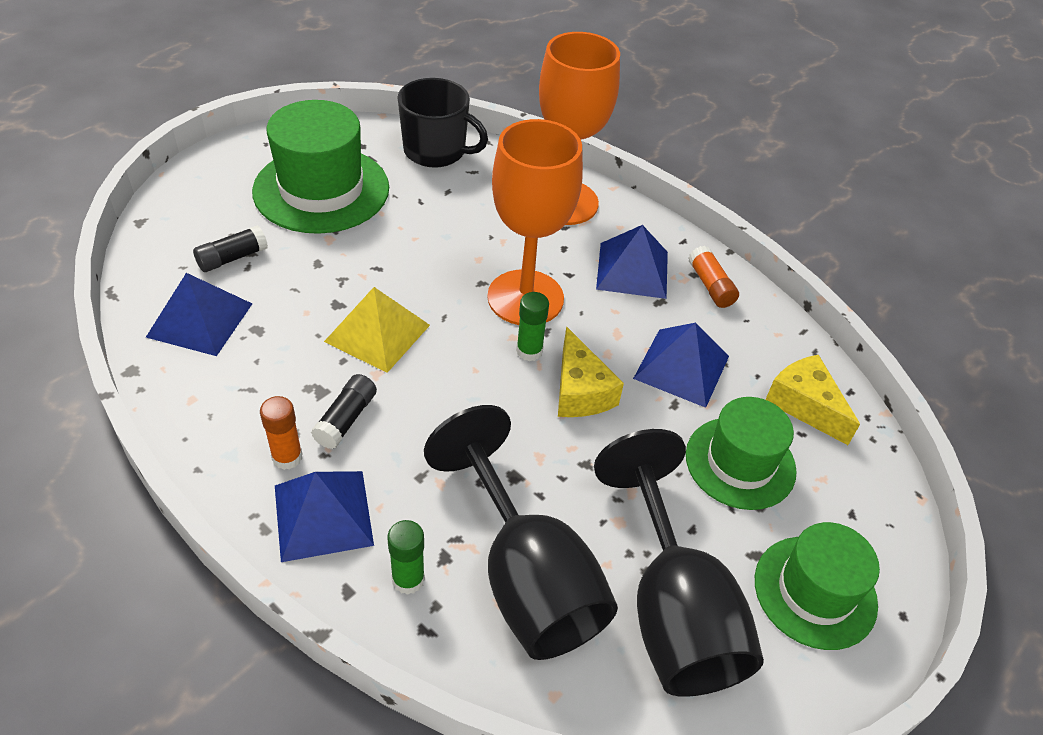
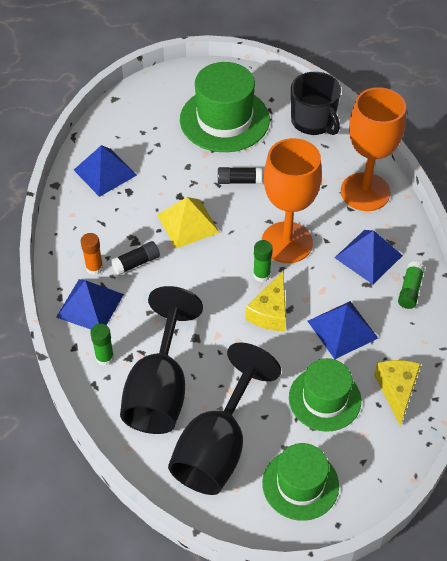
camera: 40 degrees right, 5 degrees up
black glue stick [193,225,268,272] -> black glue stick moved to [218,167,262,184]
orange glue stick [688,246,739,308] -> green glue stick [398,262,425,309]

